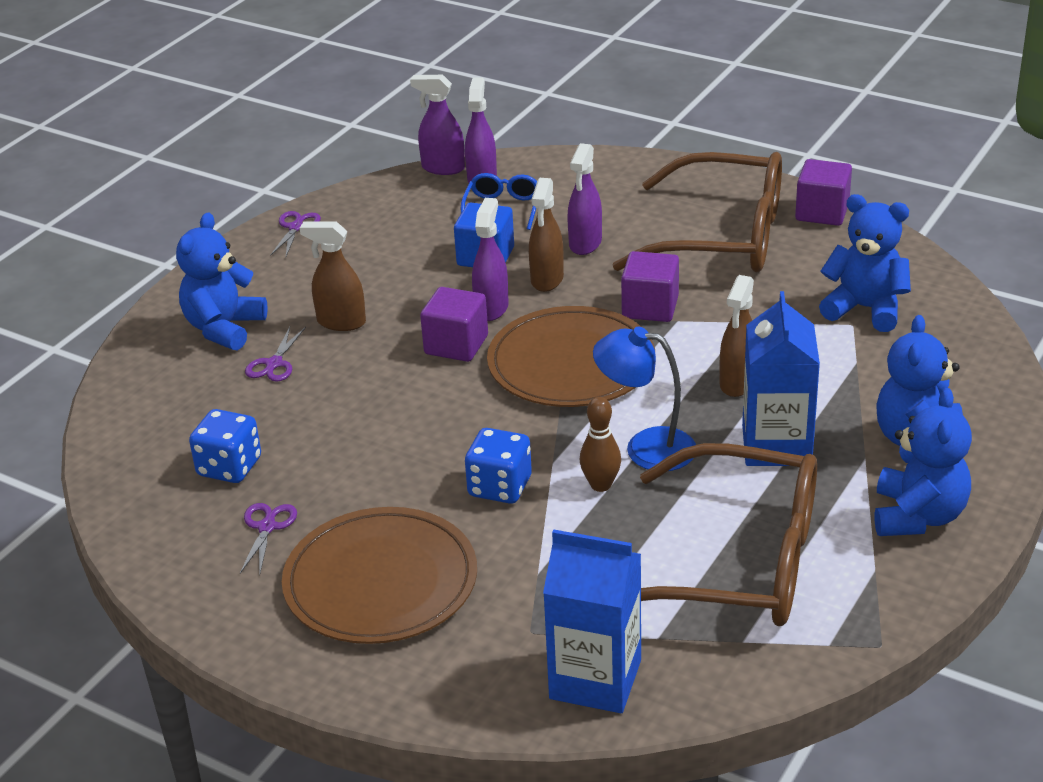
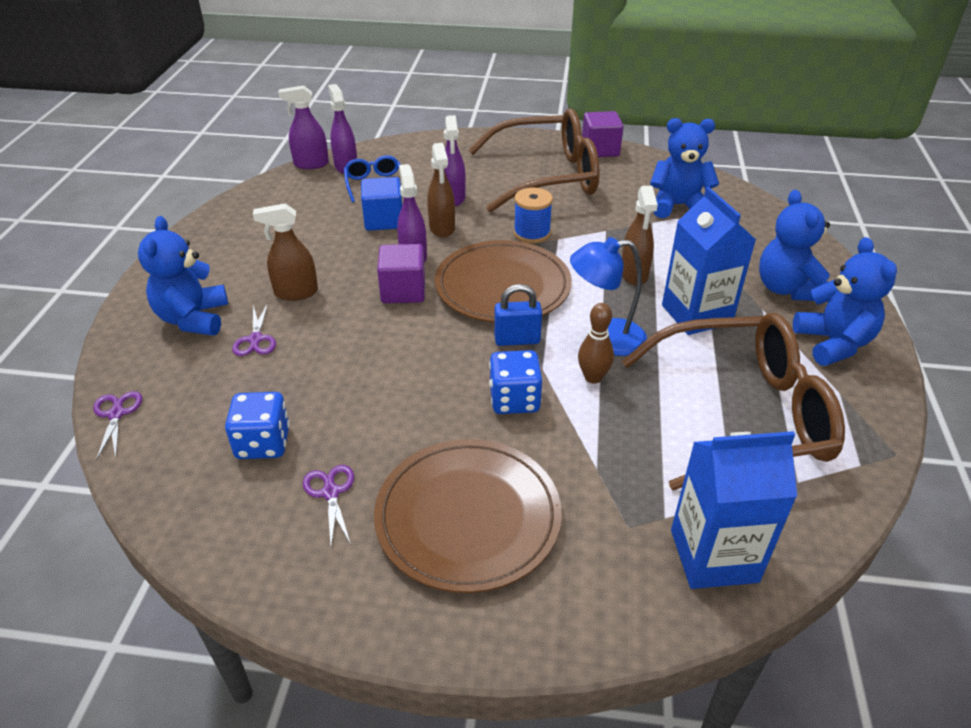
camera: 25 degrees left, 5 degrees up
purple scissors [270,211,321,256] -> purple scissors moved to [93,391,142,461]
purple cube [621,251,679,322] -> blue spool [514,187,553,243]
none -> blue padlock [494,284,542,346]

